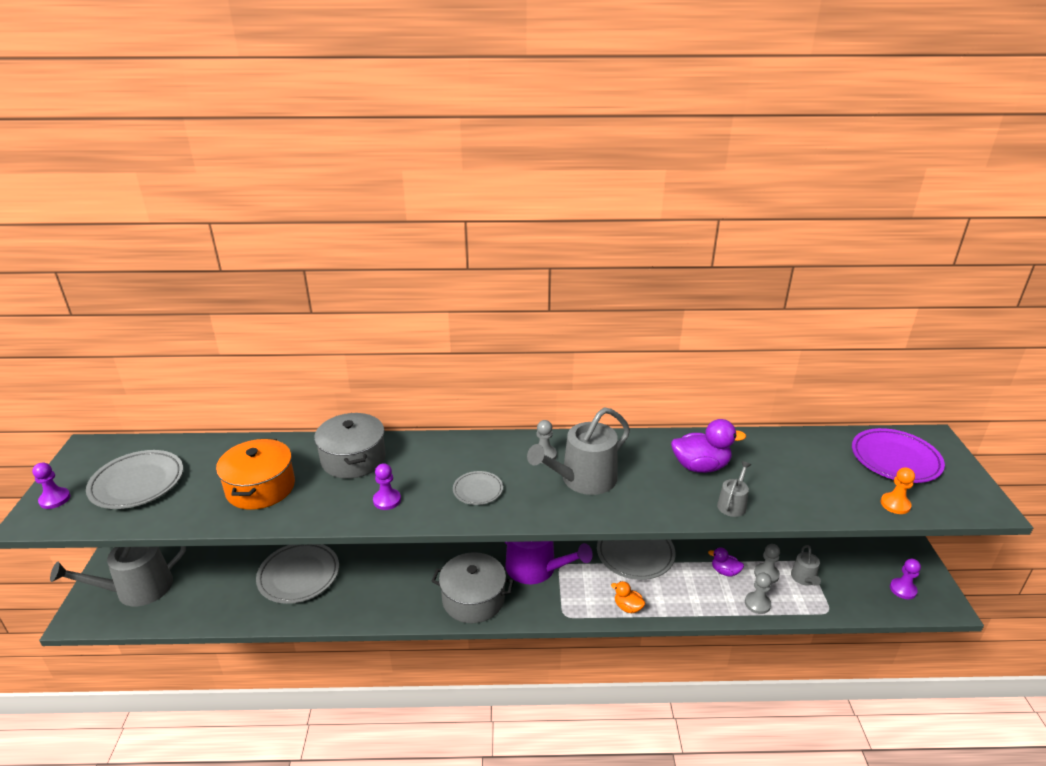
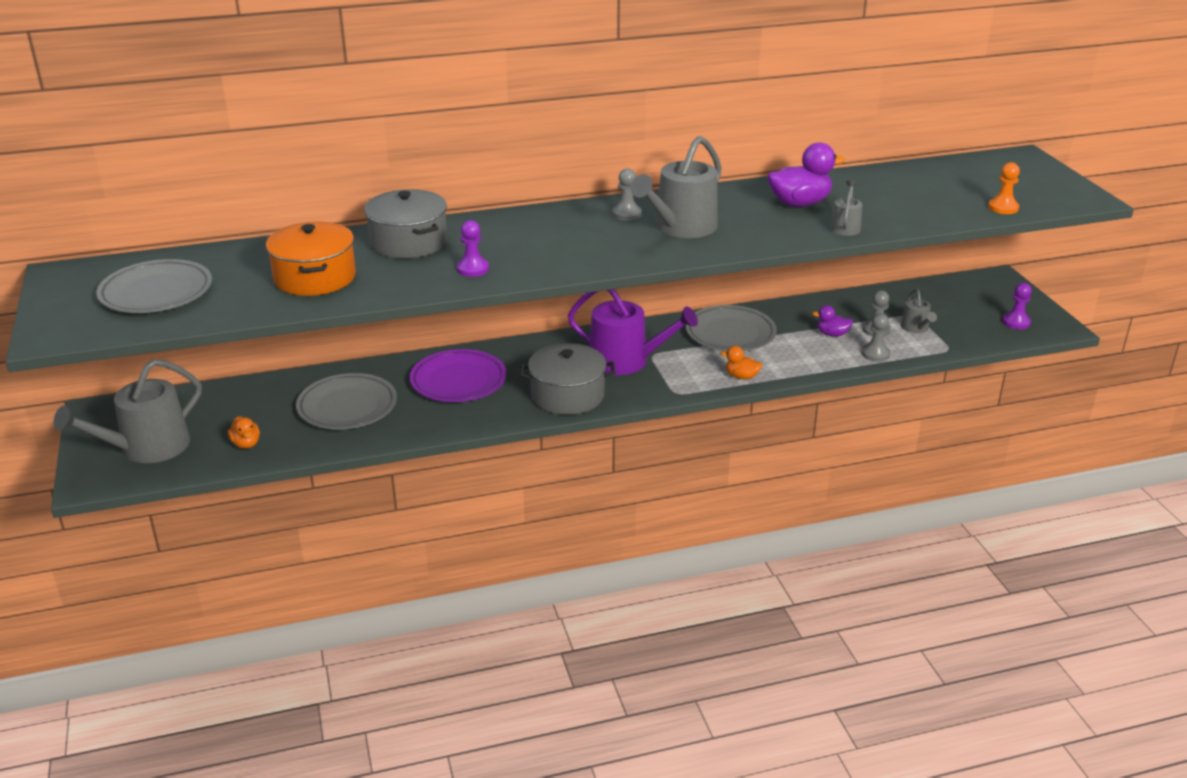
camera: 15 degrees left, 0 degrees up
purple pawn [32,462,70,509] -> none
grey plate [453,471,503,505] -> none
purple plate [852,428,945,483] -> purple plate moved to [410,349,506,402]
none -> orange duck [228,416,260,449]

